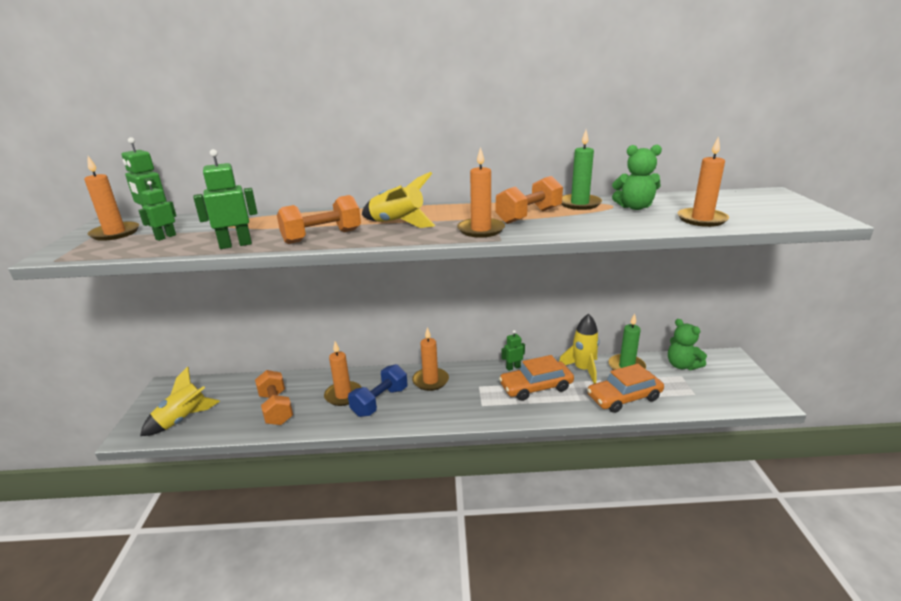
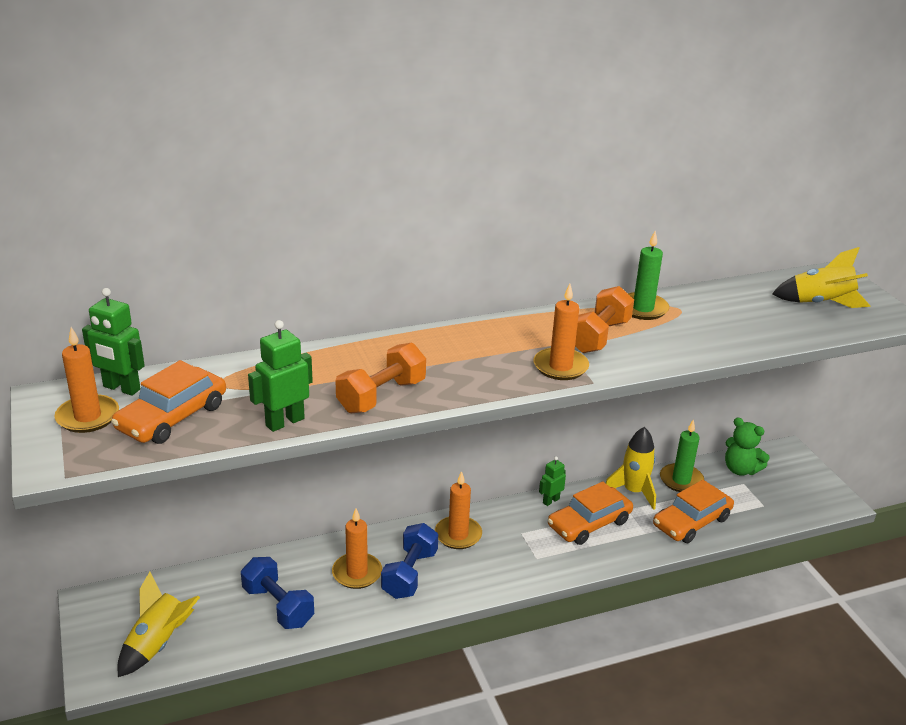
camera: 20 degrees left, 5 degrees up
green robot [138,181,176,241] -> orange car [111,360,226,444]
orange dumbbell [255,370,293,425] -> blue dumbbell [241,557,314,629]
yellow rocket [362,172,435,228] -> yellow rocket moved to [772,247,871,308]
green teddy bear [612,145,662,210] -> none
orange candle [677,136,729,227] -> none

